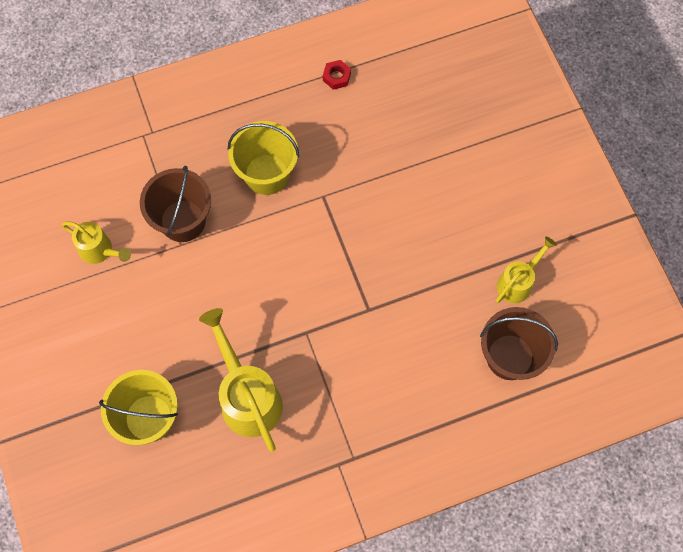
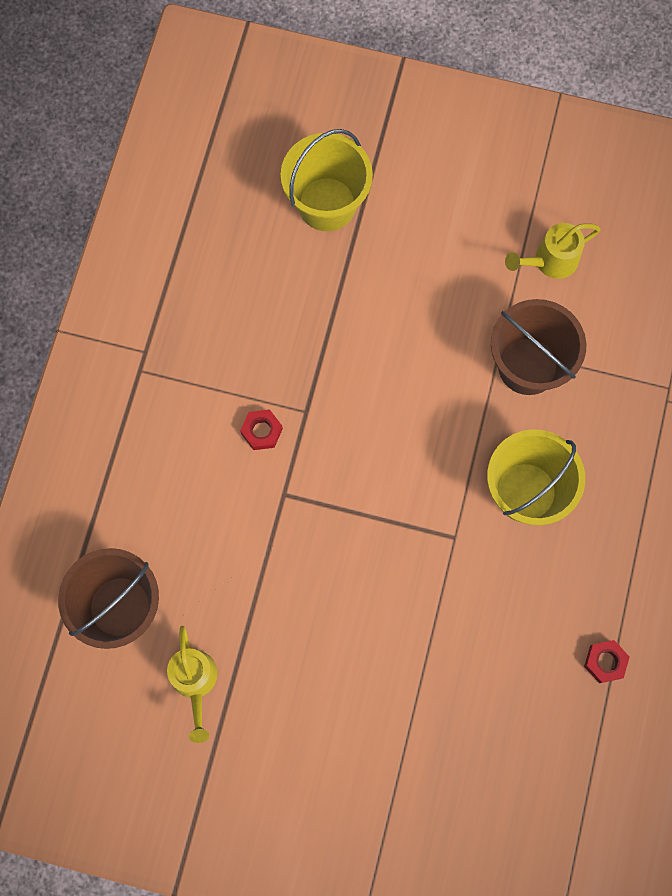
camera: 125 degrees right, 5 degrees up
yellow watering can [199,308,283,452] -> none
none -> red nut [240,409,283,450]

